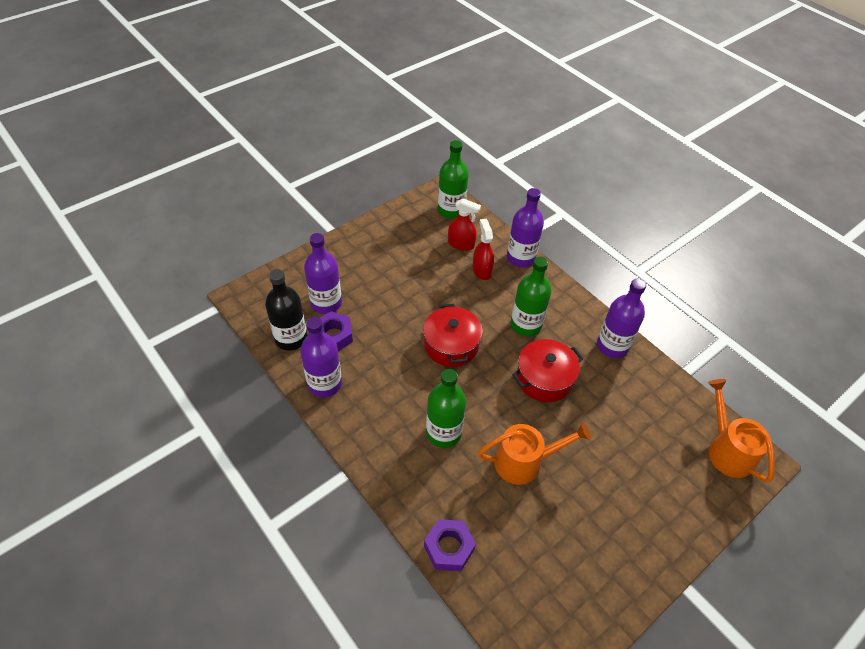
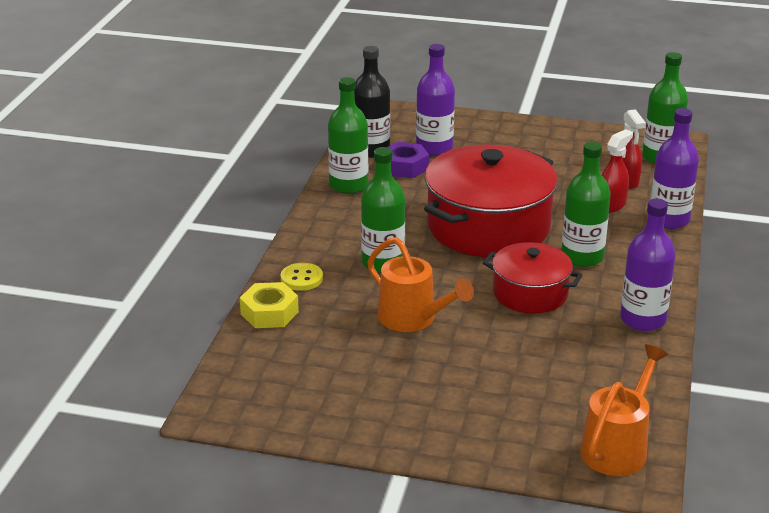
camera: 55 degrees right, 20 degrees down
purple bottle [300,317,342,397] -> green bottle [328,77,368,194]
red pot [423,303,483,367] -> red pot [424,144,558,257], size x1.77
purple nut [424,519,476,571] -> yellow nut [240,282,299,328]
none -> yellow button [281,263,323,291]

